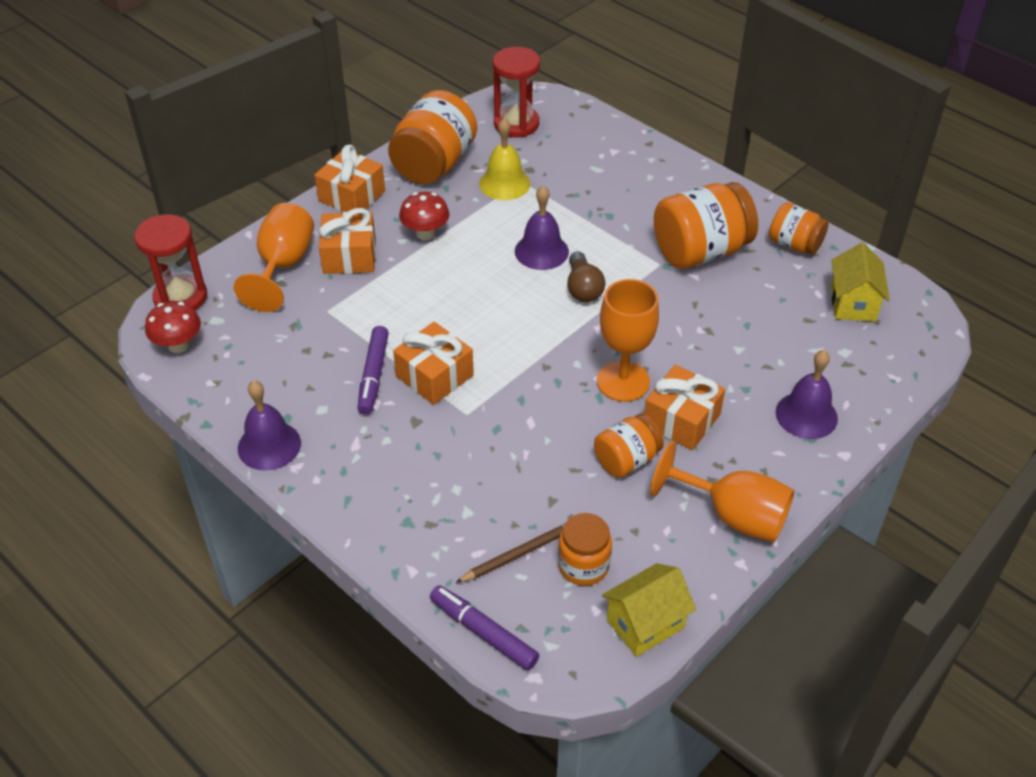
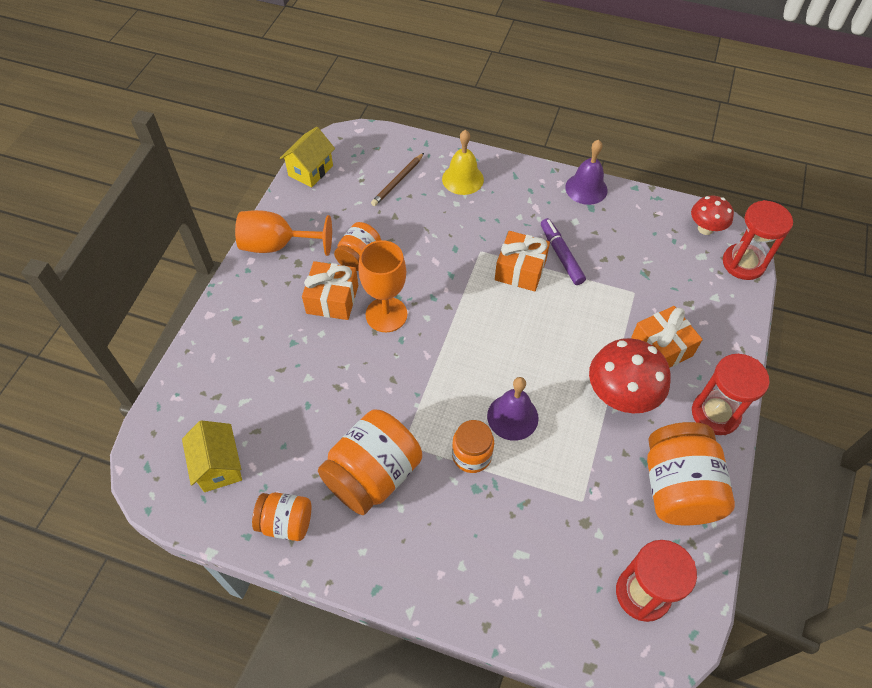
camera: 155 degrees right, 10 degrees up
orange goblet [234,203,314,312] -> none
orange gift [315,145,385,212] -> red hourglass [692,354,770,435]
red mushroom [399,192,449,241] -> red mushroom [589,338,671,413], size x1.65
purple marker [430,585,539,670] -> none
yellow bell [479,118,530,200] -> yellow bell moved to [442,130,484,195]
orange jar [558,513,612,586] -> orange jar moved to [452,420,494,473]
brown light bulb [567,251,605,302] -> none
purple bell [776,350,838,439] -> none

